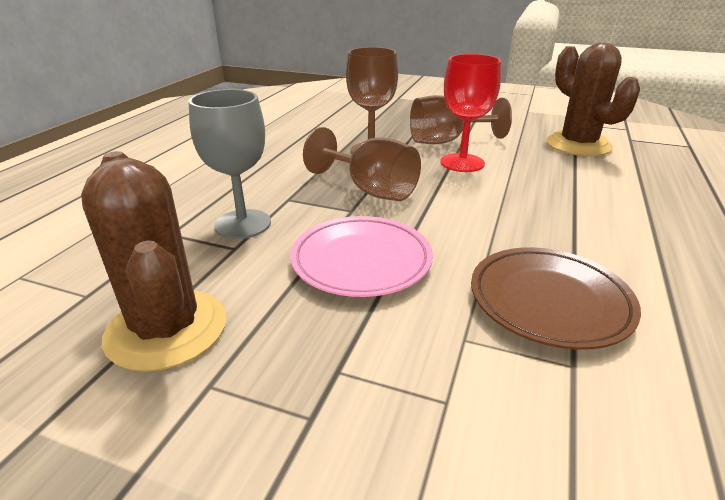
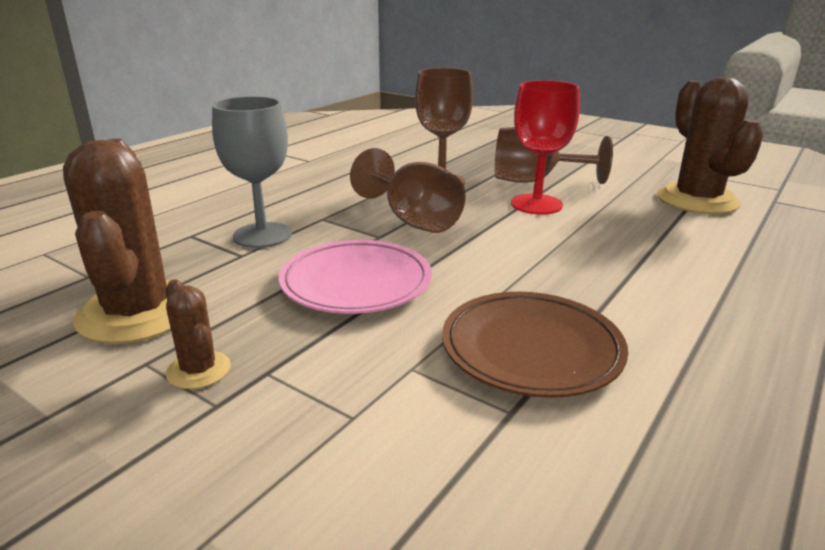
camera: 15 degrees right, 5 degrees down
none -> brown cactus [165,279,231,389]

